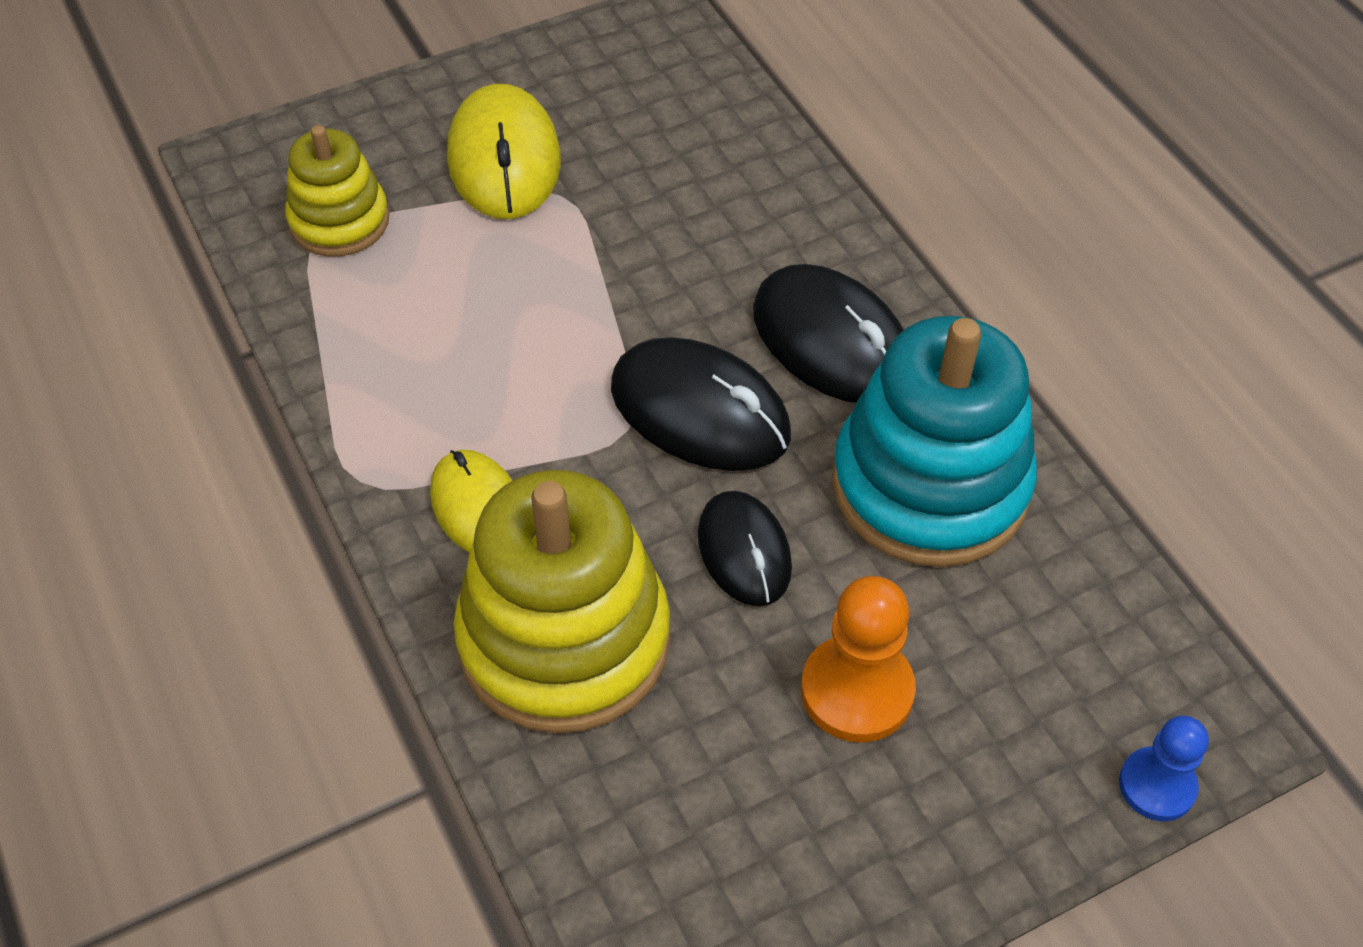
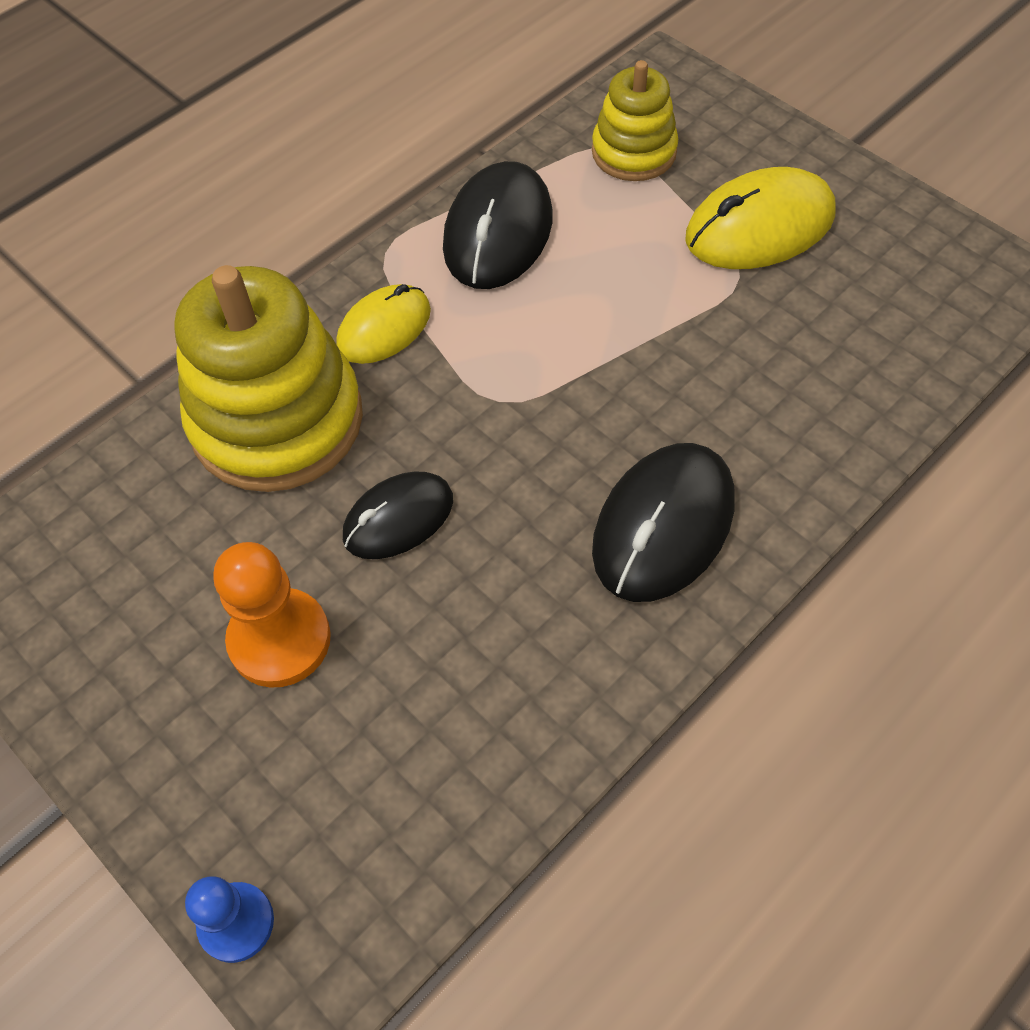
camera: 75 degrees right, 5 degrees up
black mouse [611,337,791,471] -> black mouse moved to [443,161,552,289]
turquoise stacking toy [832,316,1037,567] -> none

